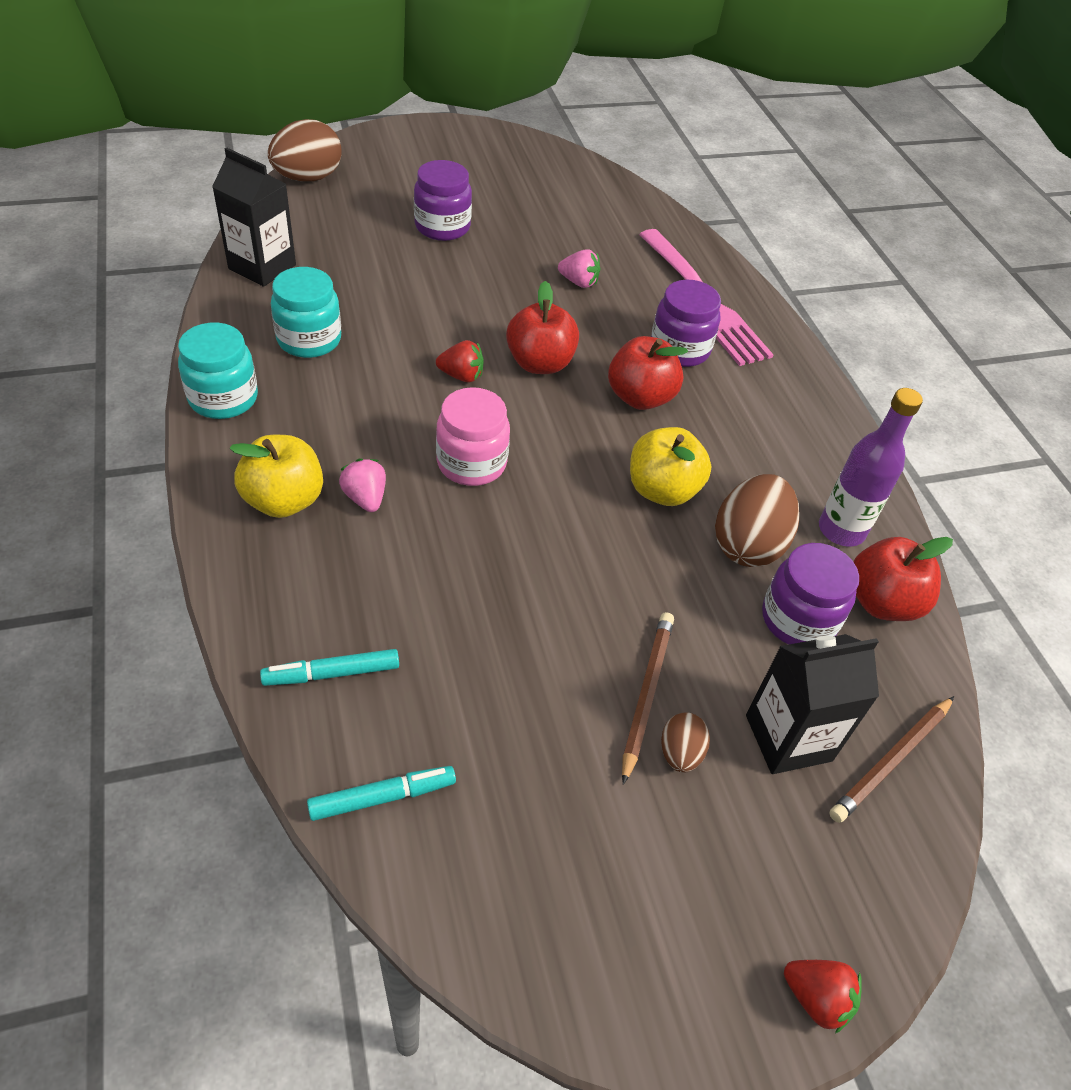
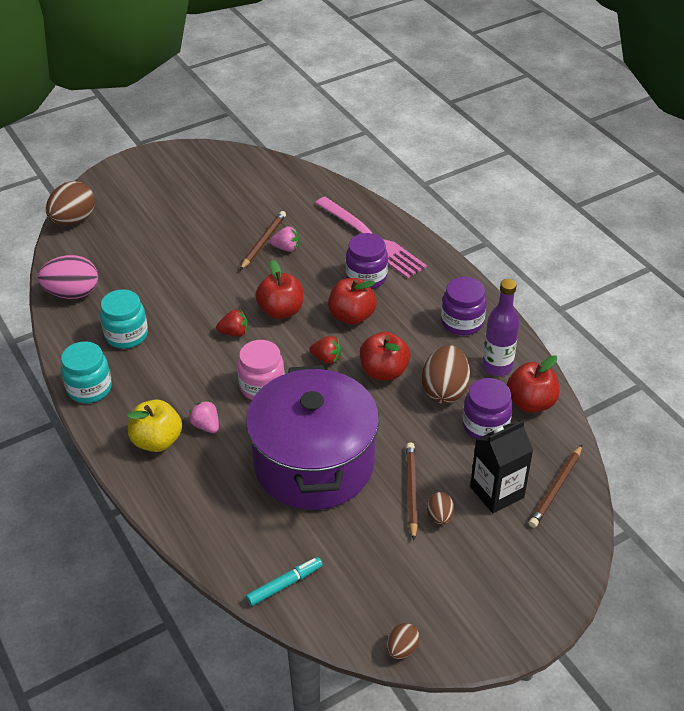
camera: 10 degrees left, 5 degrees down
black carton [212,147,296,287] -> pink egg [37,255,98,299]
turquoise marker [260,649,399,686] -> none
purple jar [414,160,472,241] -> purple jar moved to [441,277,487,336]
yellow apple [630,427,711,506] -> red apple [360,331,410,381]
red strawberry [784,960,862,1034] -> red strawberry moved to [309,336,342,364]
none -> brown pencil [240,211,286,270]
none -> purple pot [246,365,379,510]
none -> brown egg [387,623,420,659]

